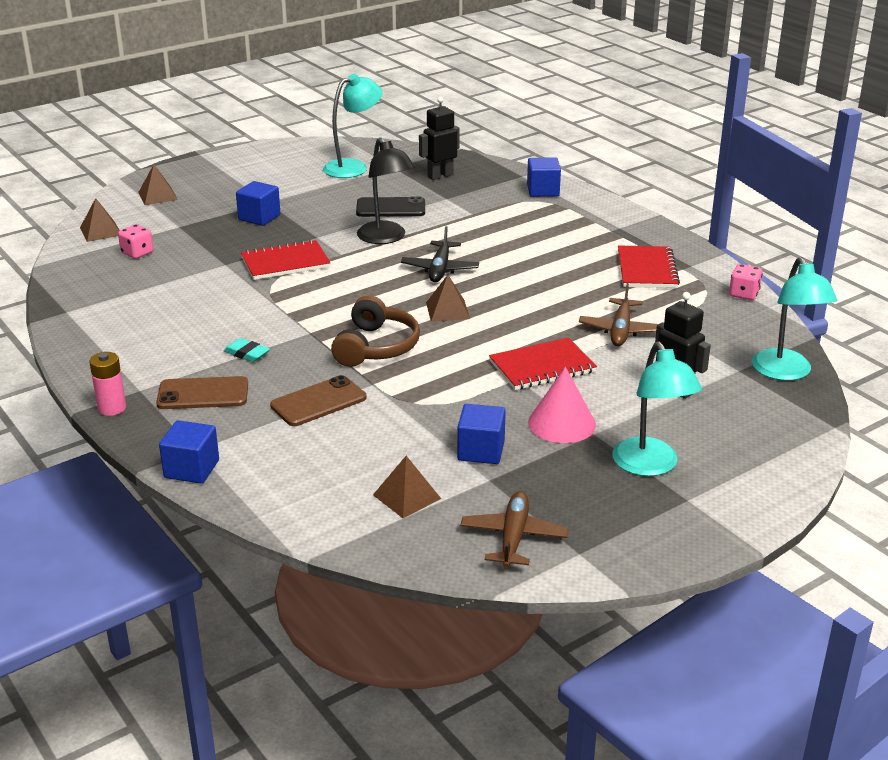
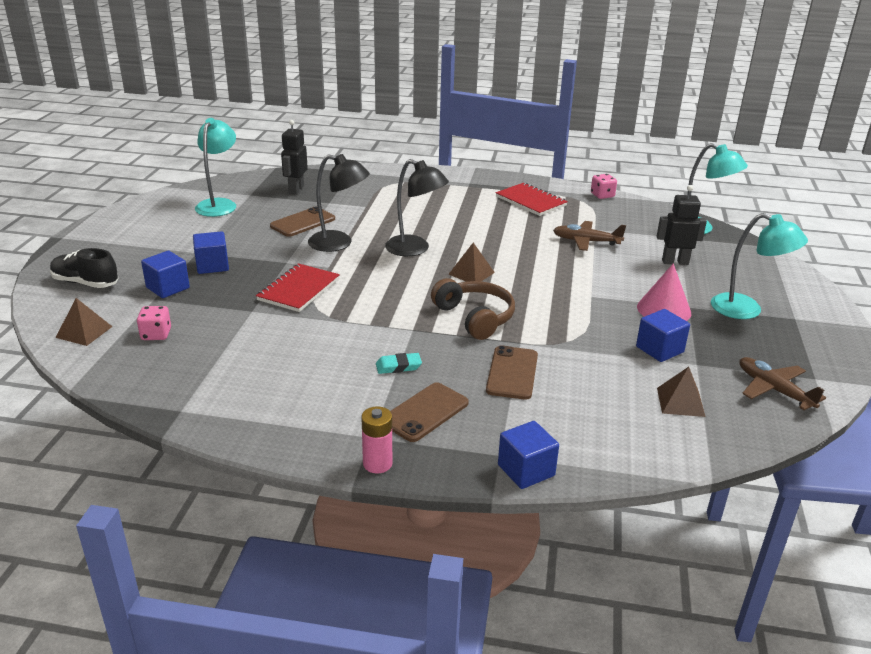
camera: 45 degrees left, 0 degrees up
brown pyramid [138,164,178,205] -> black shoe [50,248,118,288]
black phone [356,196,425,217] -> brown phone [270,206,335,237]
black plane [401,226,479,282] -> black lamp [385,159,449,256]
red notebook [489,337,597,390] -> none
blue cube [527,157,561,197] -> blue cube moved to [141,251,190,298]
brown plane [579,283,658,346] -> brown plane turned 135 degrees clockwise [553,221,626,251]

